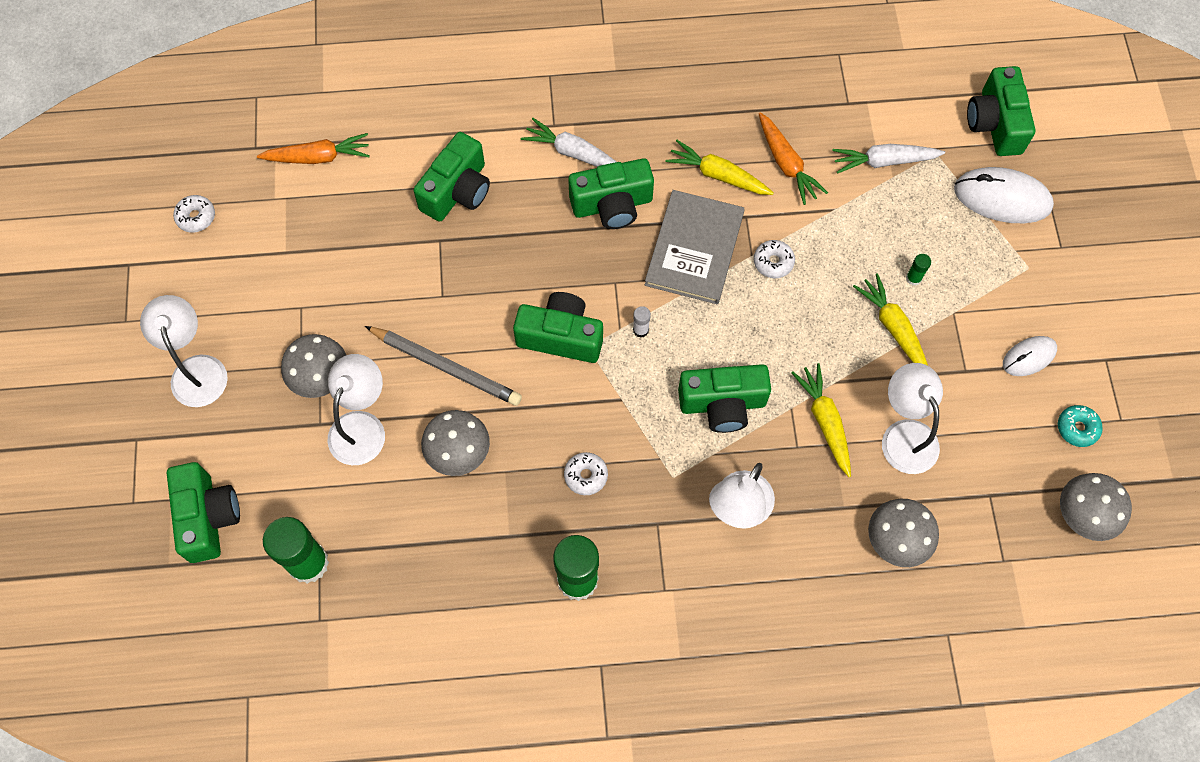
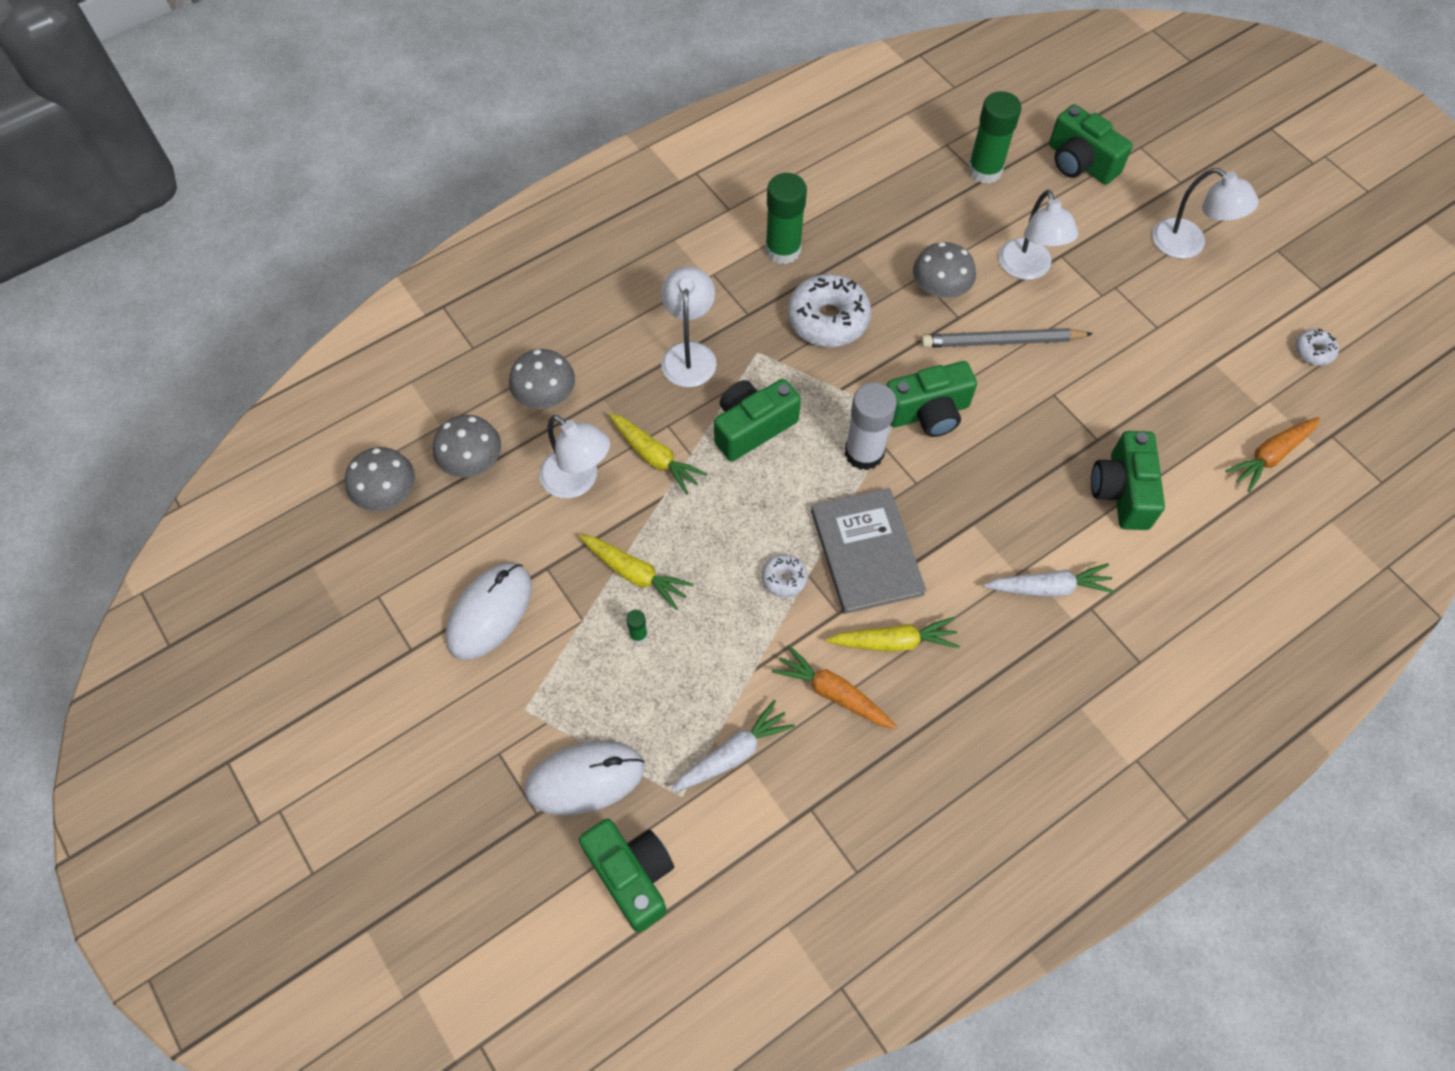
camera: 150 degrees right, 5 degrees down
grey mushroom [281,334,346,398] -> grey mushroom moved to [433,415,501,477]
white donut [564,452,608,495] -> white donut [787,274,871,347], size x2.03
green camera [568,158,654,229] -> none
white glue stick [633,306,651,338] -> white glue stick [845,382,897,470], size x2.37
white mouse [1003,336,1057,376] -> white mouse [446,563,532,660], size x1.69
turquoise donut [1058,405,1103,447] -> none

